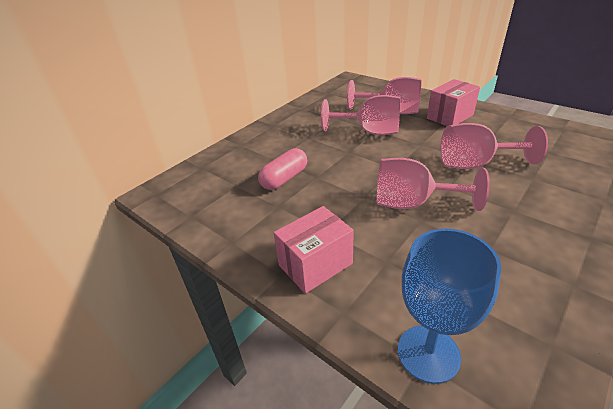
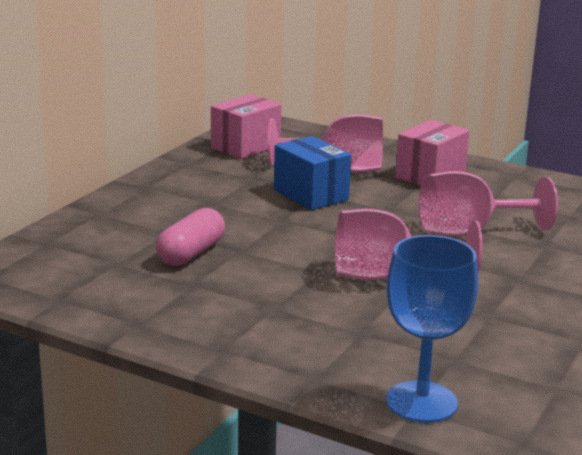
camera: 15 degrees left, 15 degrees down
pink box [274,206,354,294] -> pink box moved to [211,94,281,159]
pink goblet [321,95,400,135] -> blue box [274,136,351,210]

